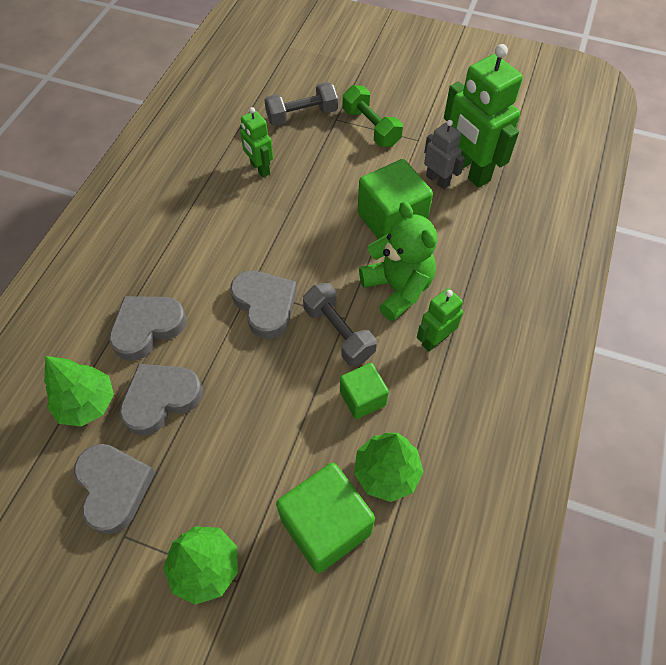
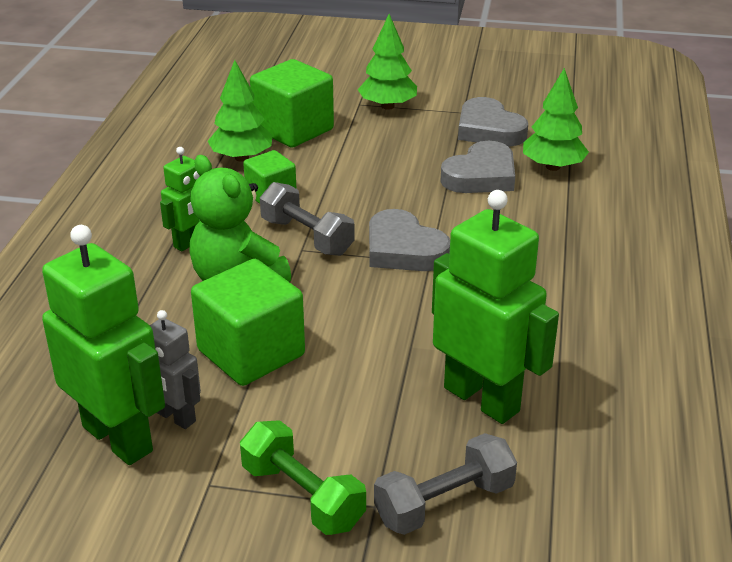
camera: 170 degrees right, 25 degrees down
grey heart [109,296,186,361] -> none
green robot [240,107,273,178] -> green robot [432,190,559,424], size x1.86

